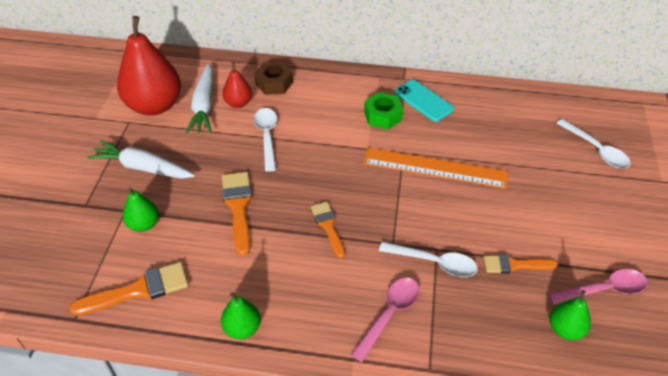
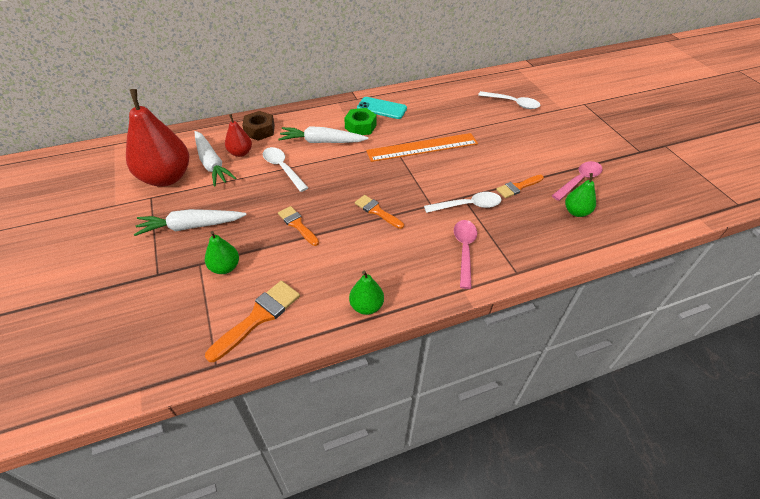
camera: 30 degrees left, 0 degrees up
orange brush [222,172,252,256] -> orange brush [278,206,319,246], size x0.66
none -> white carrot [278,126,368,143]

